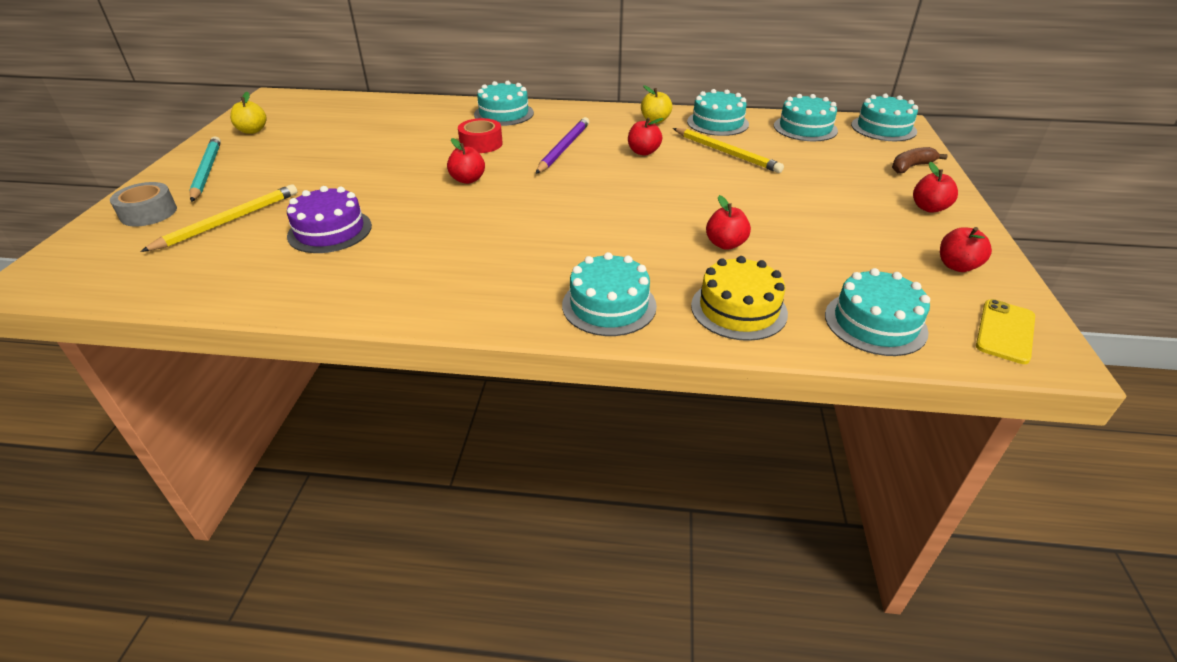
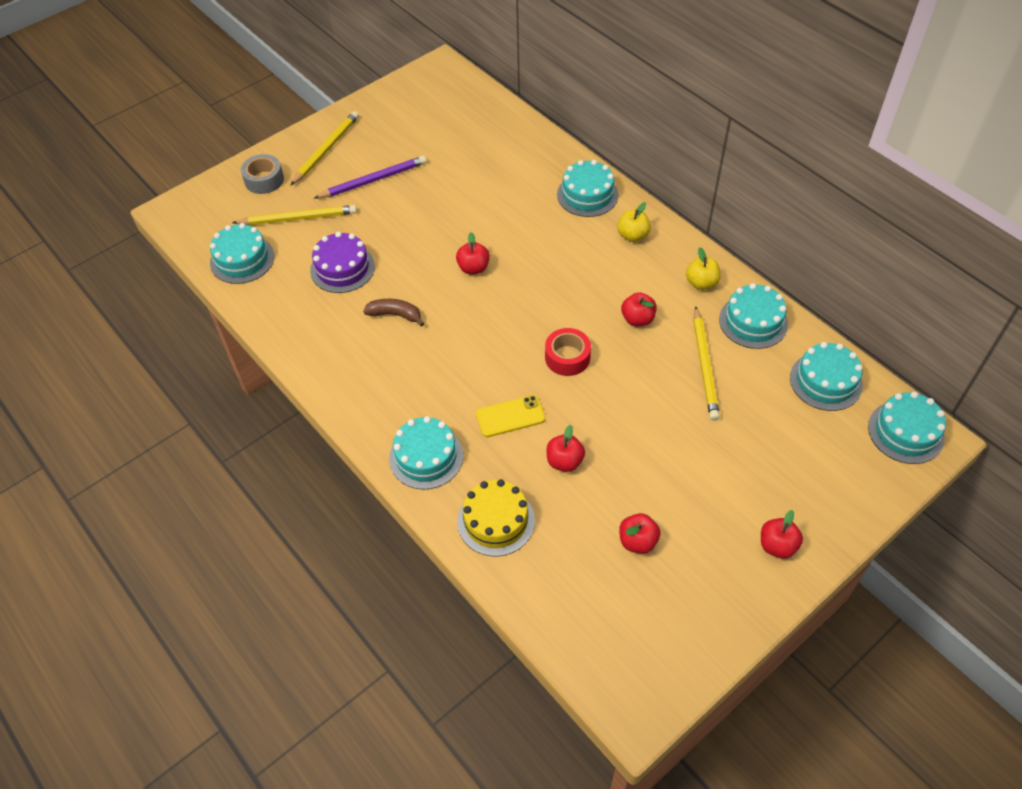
camera: 45 degrees right, 15 degrees up
turquoise pencil [189,136,221,202] -> yellow pencil [291,111,359,185]
yellow apple [230,92,267,134] -> yellow apple moved to [617,202,651,242]
red tape [458,118,503,153] -> red tape moved to [545,328,591,376]
purple pencil [536,117,589,174] -> purple pencil moved to [314,156,427,198]
turquoise cake [825,268,930,356] -> turquoise cake moved to [210,223,274,284]
brown banana [892,147,948,173] -> brown banana moved to [363,299,424,327]
red apple [940,227,992,272] -> red apple moved to [619,513,660,554]
yellow phone [976,299,1035,364] -> yellow phone moved to [476,395,545,437]

